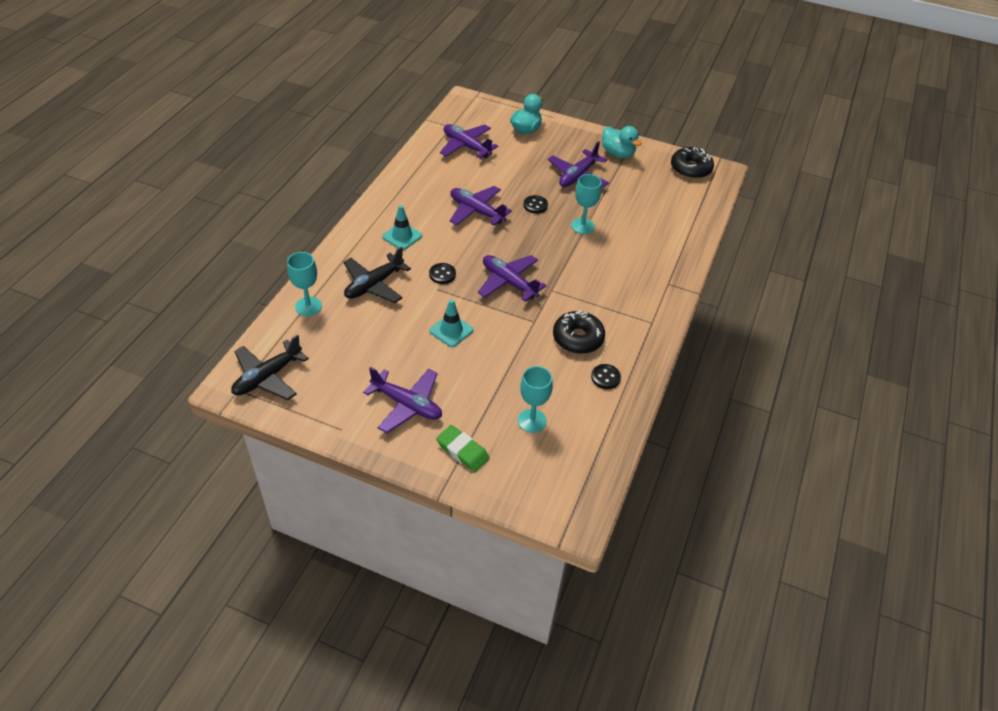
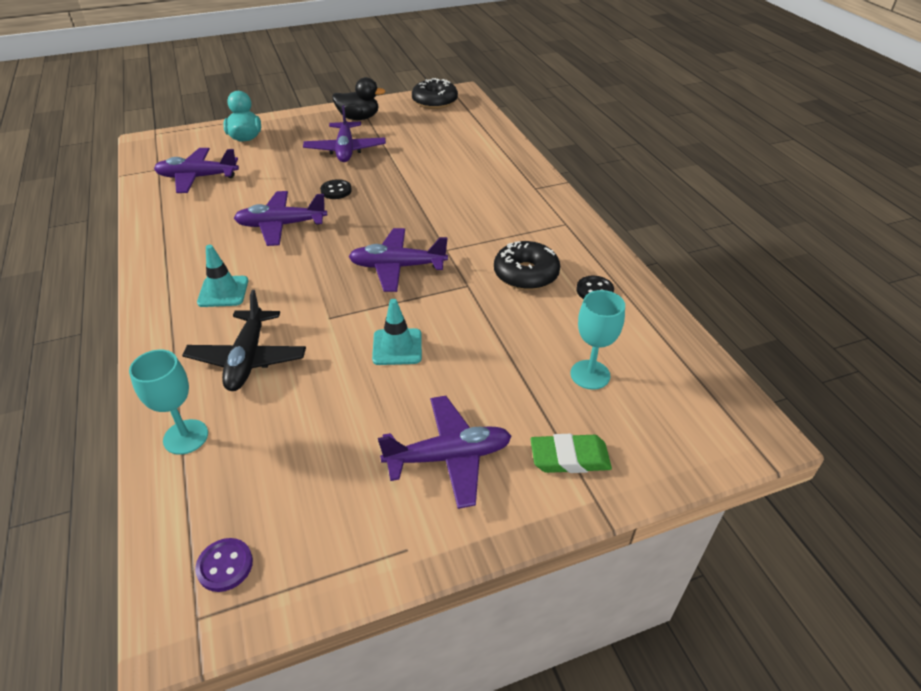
camera: 40 degrees left, 5 degrees down
black plane [231,334,309,400] -> purple button [195,538,253,592]
black button [429,263,456,284] -> none
turquoise goblet [571,174,602,234] -> none
turquoise duck [602,126,642,158] -> black duck [332,77,386,120]

